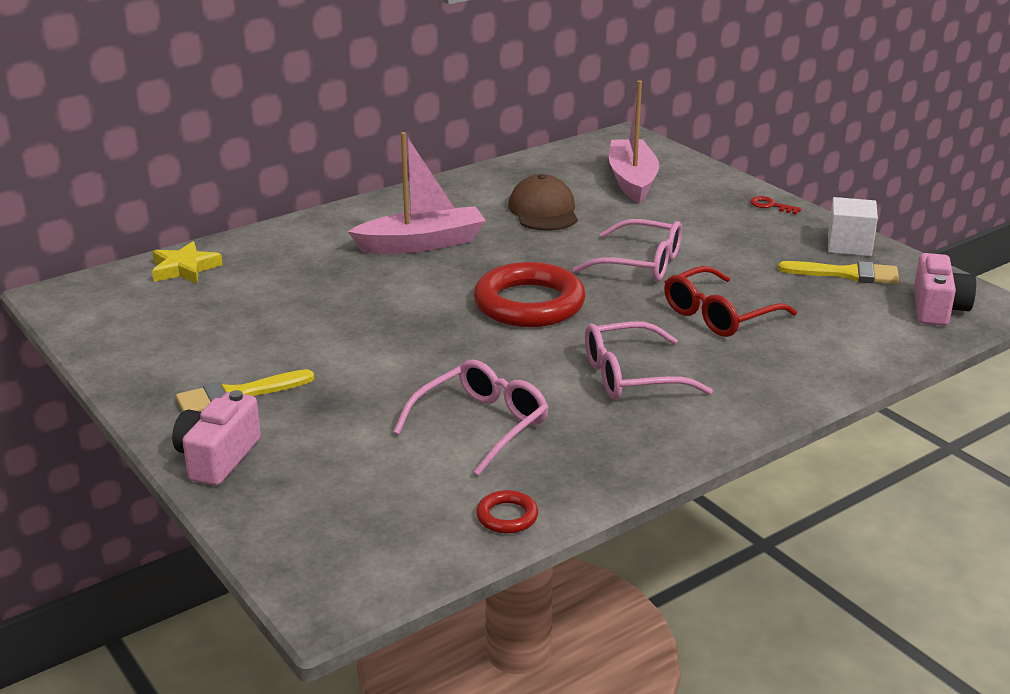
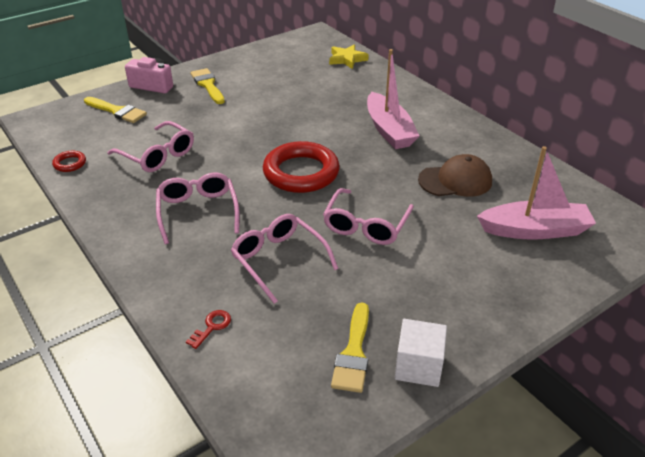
camera: 90 degrees right, 10 degrees up
red glasses [664,266,797,337] -> pink glasses [231,214,338,304]
red key [750,196,802,214] -> red key moved to [186,310,231,349]
pink camera [914,253,976,326] -> none
none -> yellow brush [84,97,147,123]

